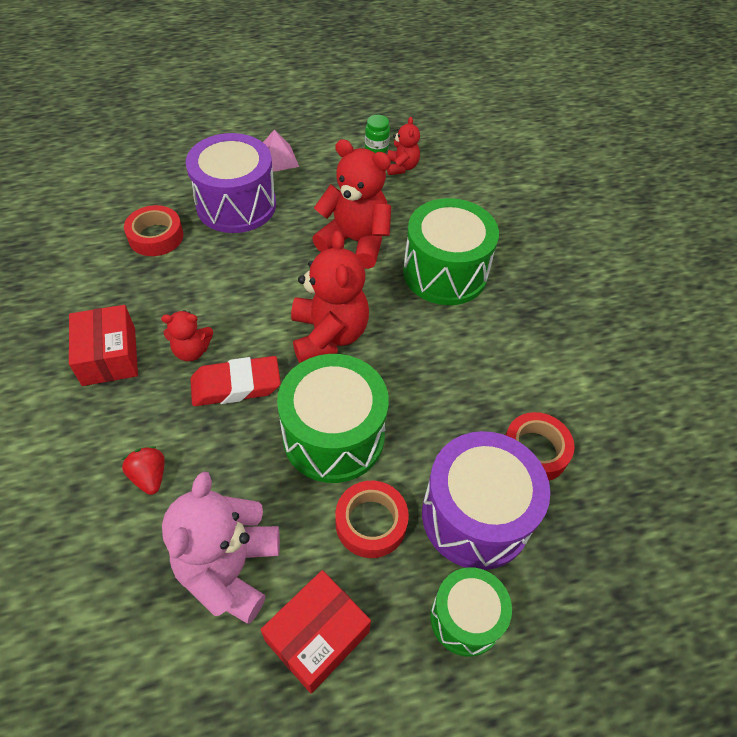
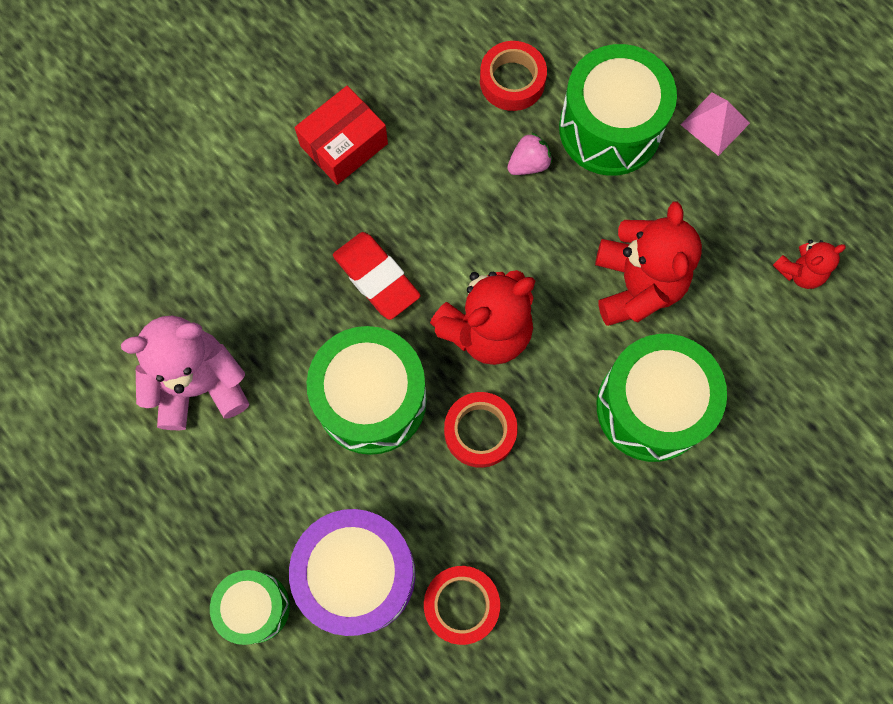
camera: 65 degrees right, 20 degrees up
red strawberry [122,446,165,495] -> none
red teddy bear [161,310,213,361] -> none
purple drum [186,133,276,233] -> green drum [559,44,677,176]
red box [260,570,371,694] -> none
red tape [335,481,409,558] -> red tape moved to [444,392,518,468]
green jar [365,115,390,153] -> none
none -> pink strawberry [507,132,552,175]

